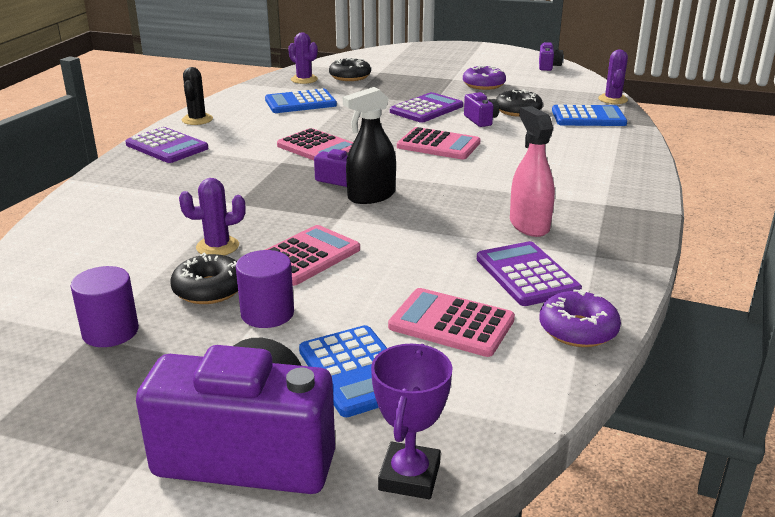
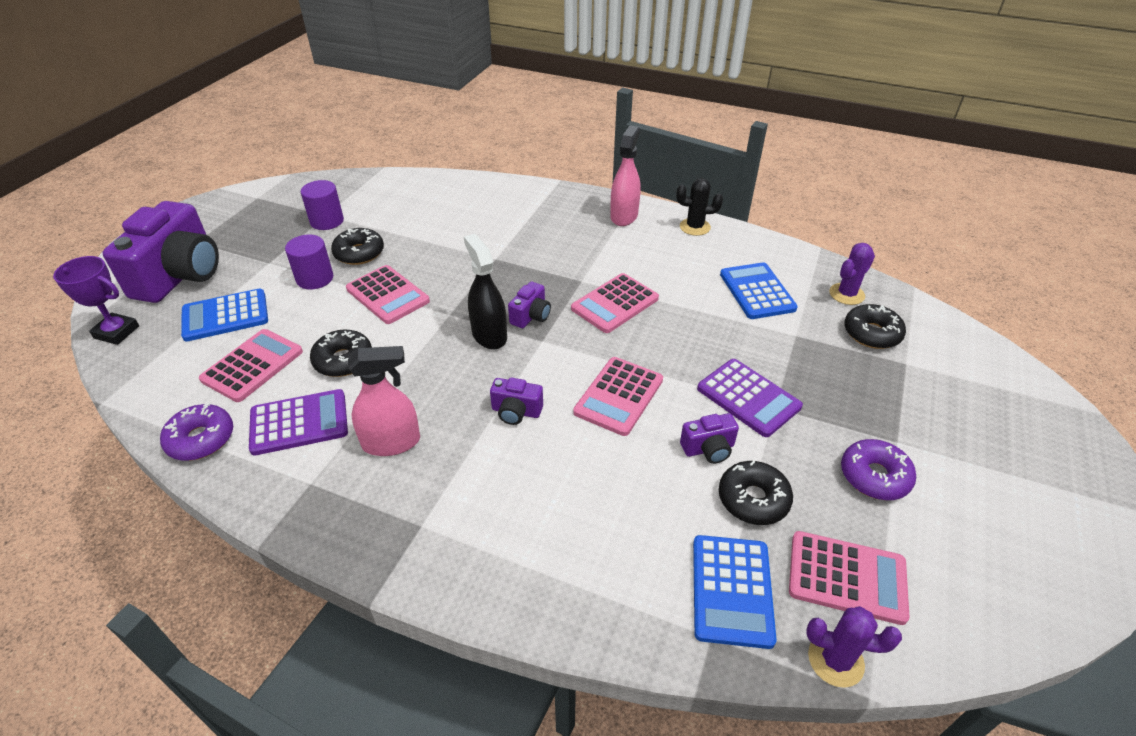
camera: 95 degrees right, 15 degrees up
purple calculator [125,127,208,163] -> pink spray bottle [610,126,640,226]
purple cactus [179,178,246,255] -> none
purple camera [539,42,563,71] -> purple camera moved to [490,378,543,425]
none -> black donut [310,330,372,377]
none -> pink calculator [789,531,910,625]

